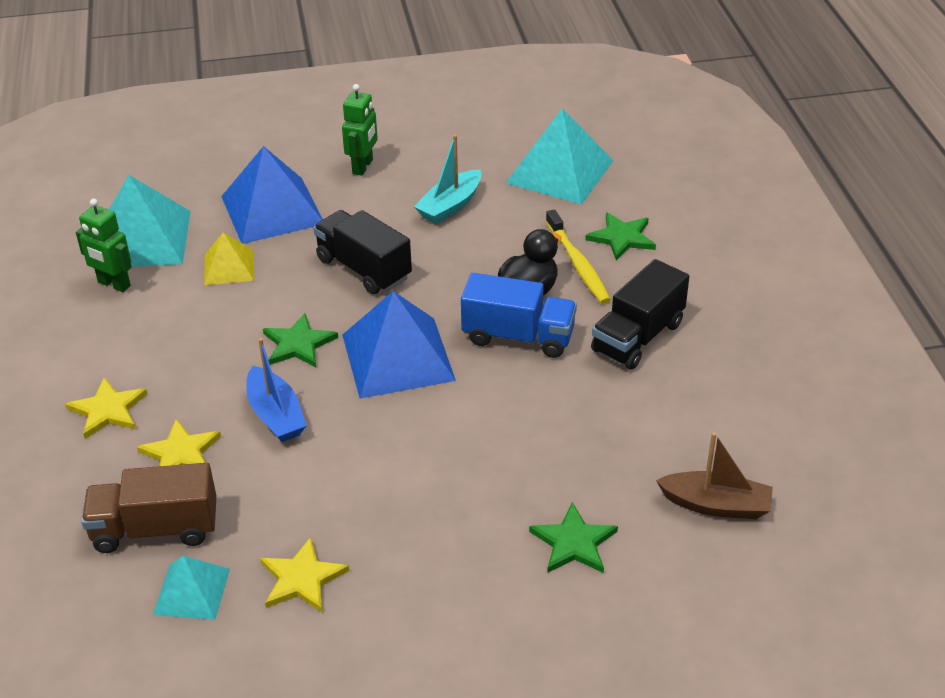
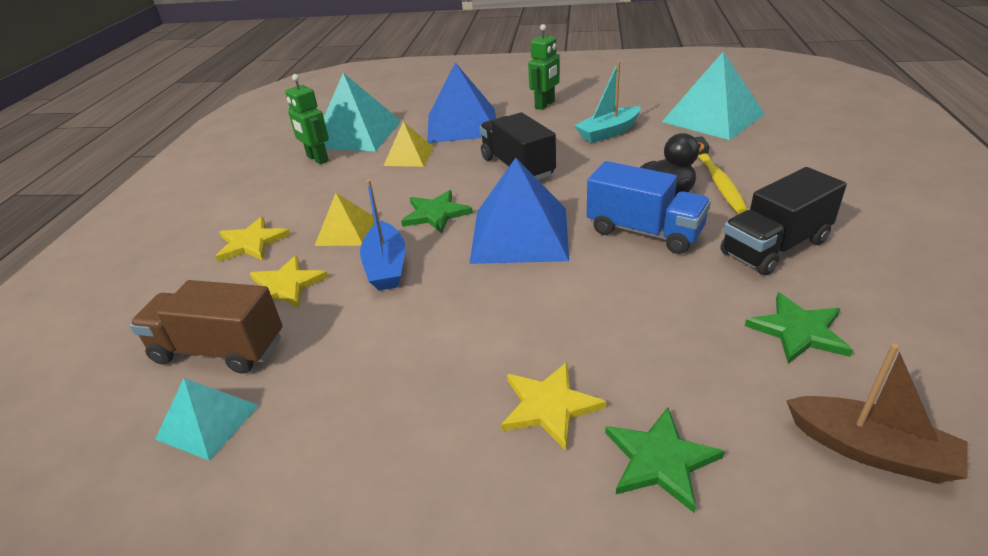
camera: 20 degrees right, 5 degrees down
yellow star [260,537,350,612] -> yellow star moved to [501,362,606,451]
green star [585,212,656,260] -> green star moved to [745,292,853,364]
none -> yellow pyramid [315,193,374,246]

